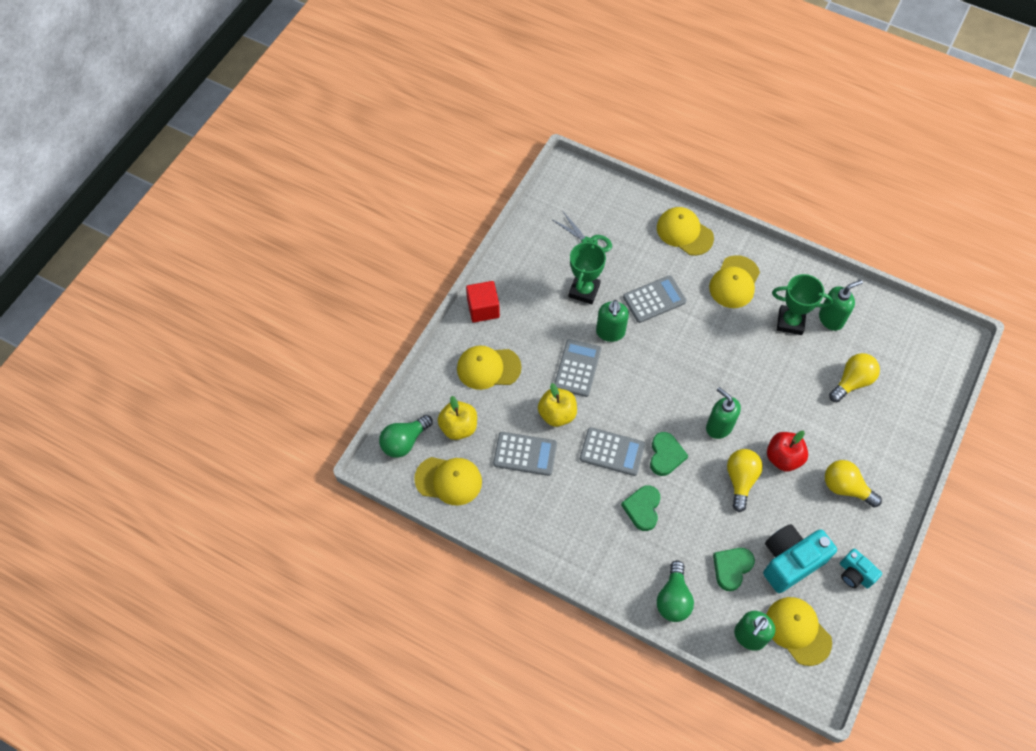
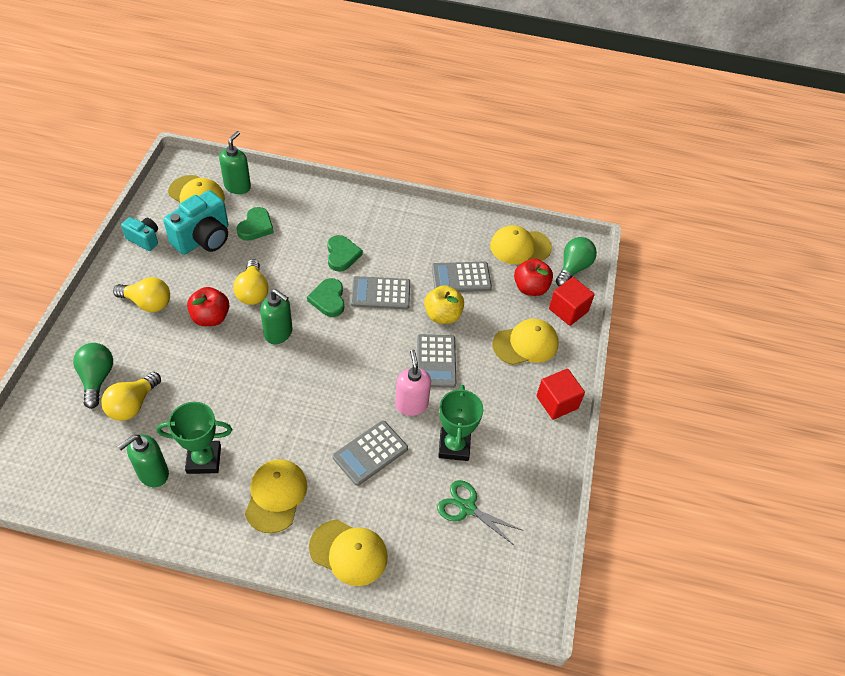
camera: 160 degrees right, 10 degrees down
yellow apple [438,396,477,440] -> red apple [514,258,553,296]
green soap dispenser [596,300,629,342] -> pink soap dispenser [395,349,431,416]
green light bulb [657,560,694,622] -> green light bulb moved to [73,343,113,409]
none -> red cube [549,277,595,326]

